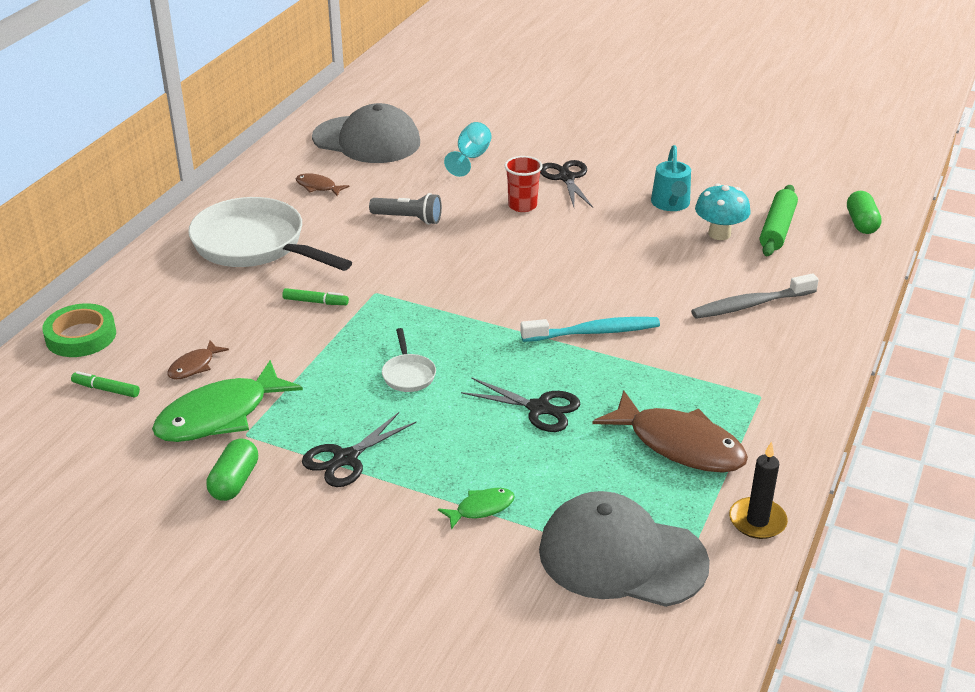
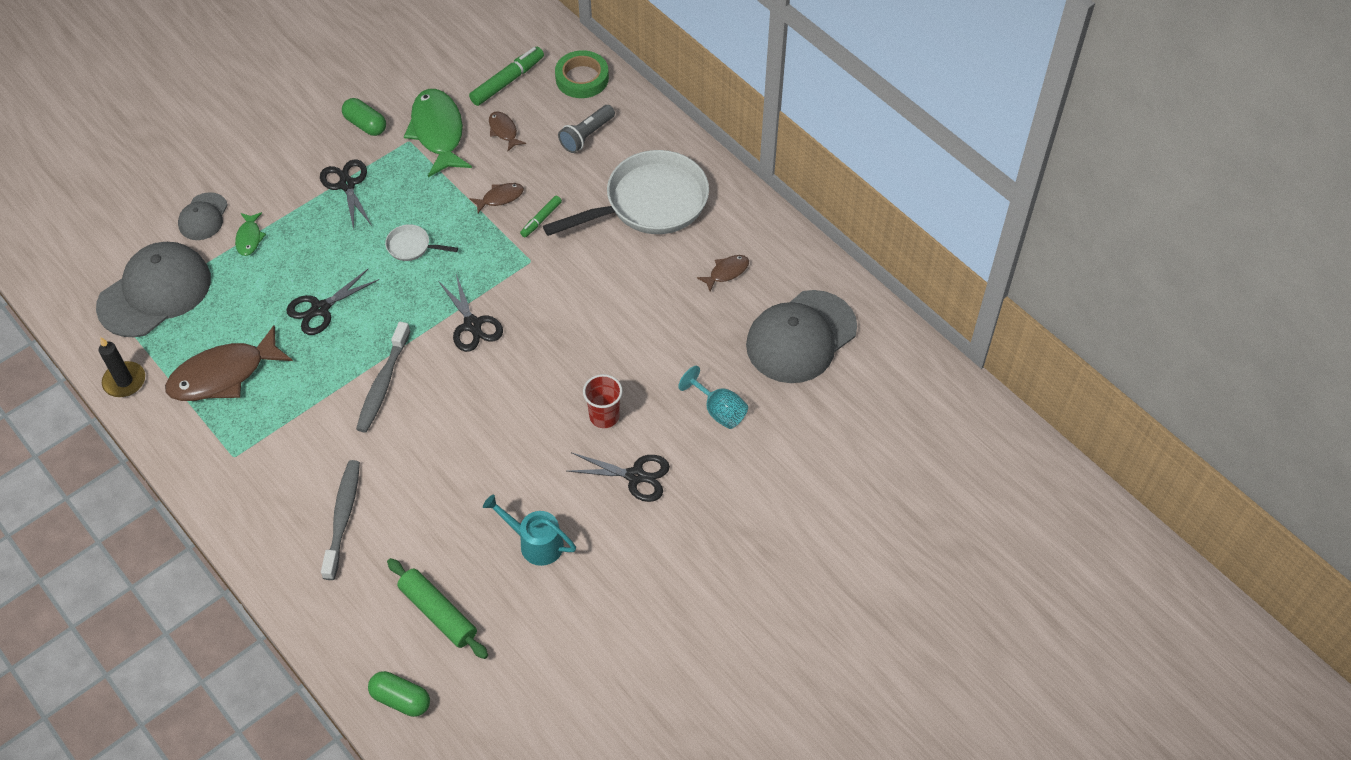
camera: 115 degrees right, 20 degrees up
green marker [71,371,140,397] -> green marker [469,47,544,106], size x1.70
grey flashlight [369,193,442,225] -> grey flashlight moved to [558,105,615,153]
turquoise toothbrush [520,317,660,342] -> grey toothbrush [356,322,411,433]
turquoise mushroom [695,184,751,240] -> none
none -> grey cap [178,192,228,240]
none -> black scissors [438,274,503,352]
none -> brown fish [469,183,524,213]

